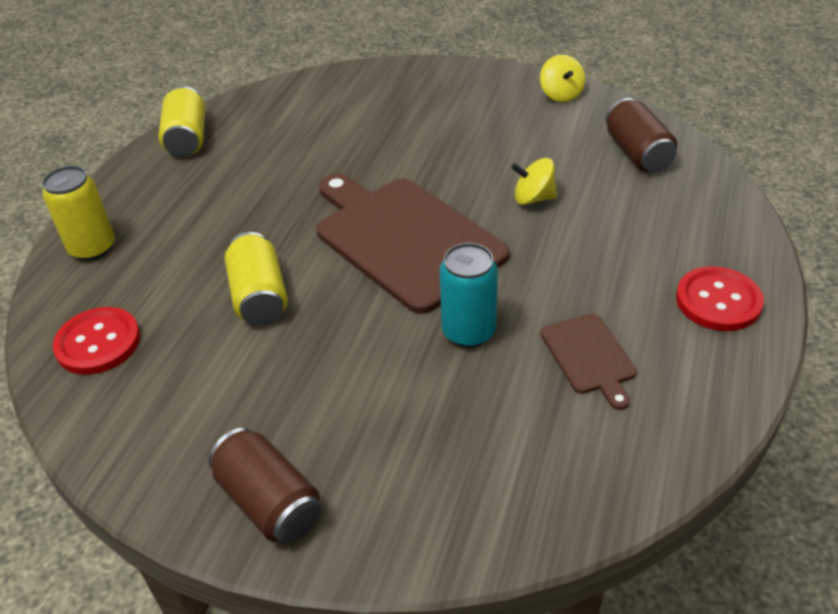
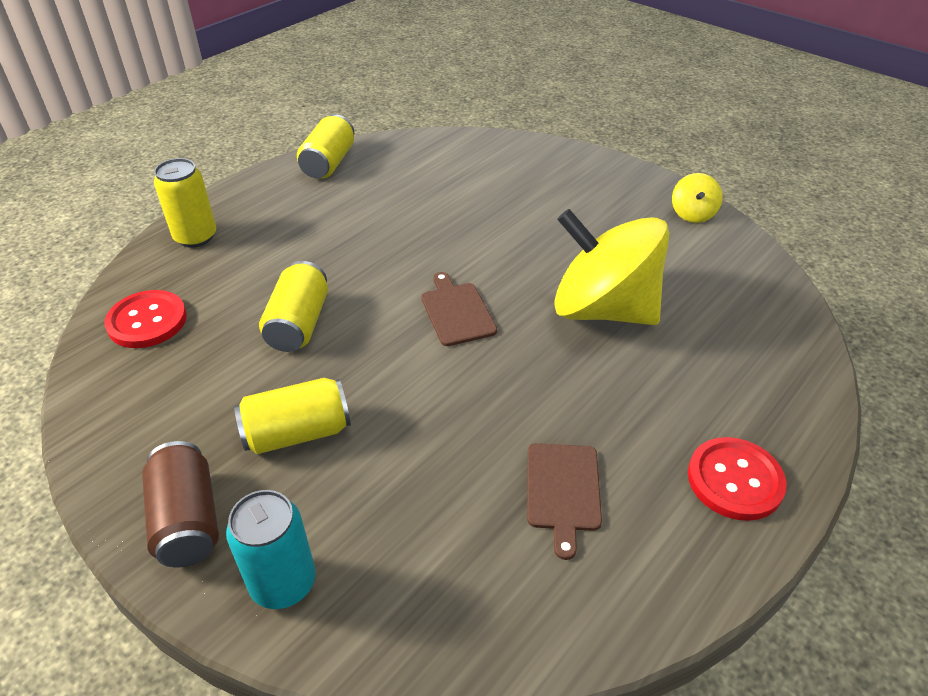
camera: 20 degrees right, 0 degrees up
brown cutting board [316,174,510,314] -> brown cutting board [421,272,497,346], size x0.46
turquoise can [440,243,498,348] -> turquoise can moved to [226,490,316,609]
yellow spinning top [511,158,557,205] -> yellow spinning top [554,209,670,325], size x2.37
brown can [606,98,677,172] -> none
none -> yellow can [234,378,351,454]

